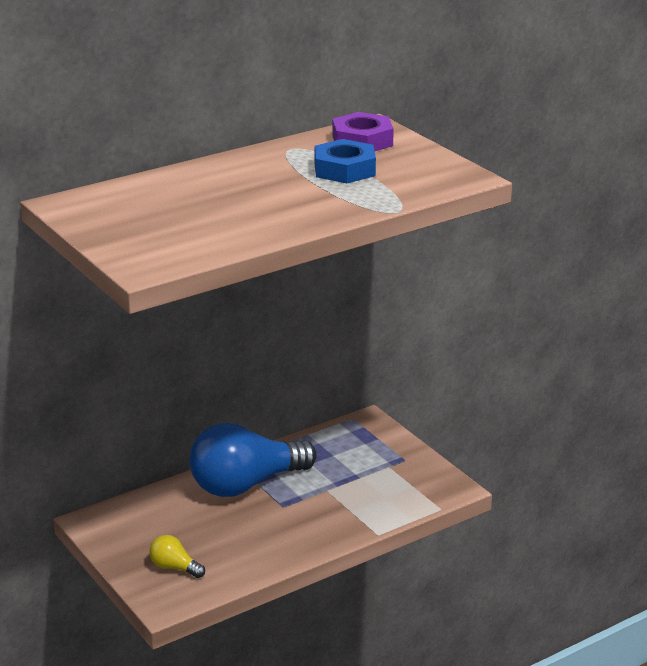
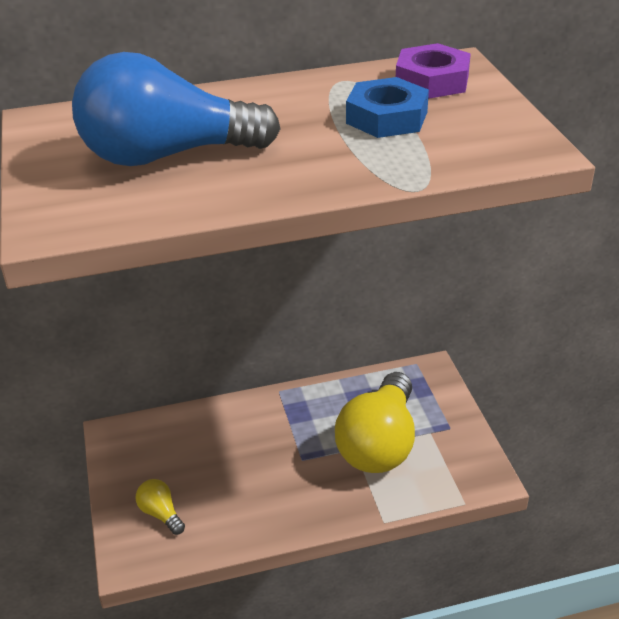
camera: 20 degrees right, 10 degrees up
blue light bulb [190,423,317,497] -> blue light bulb moved to [72,52,281,166]
none -> yellow light bulb [335,372,415,473]

